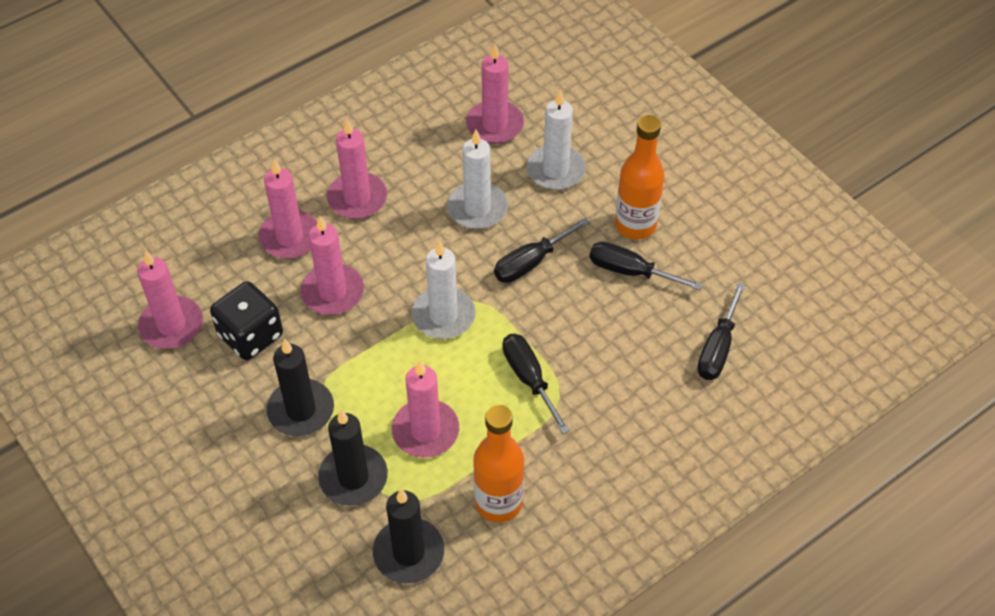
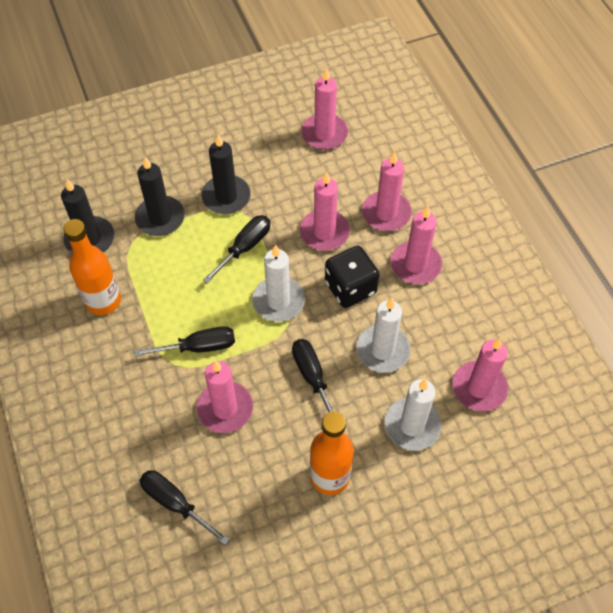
camera: 105 degrees right, 5 degrees up
black dice [210,281,283,360] -> black dice moved to [325,246,379,308]
pink candle [392,361,459,458] -> pink candle moved to [197,361,253,433]
black screwdriver [589,242,702,290] -> black screwdriver moved to [203,215,270,284]

